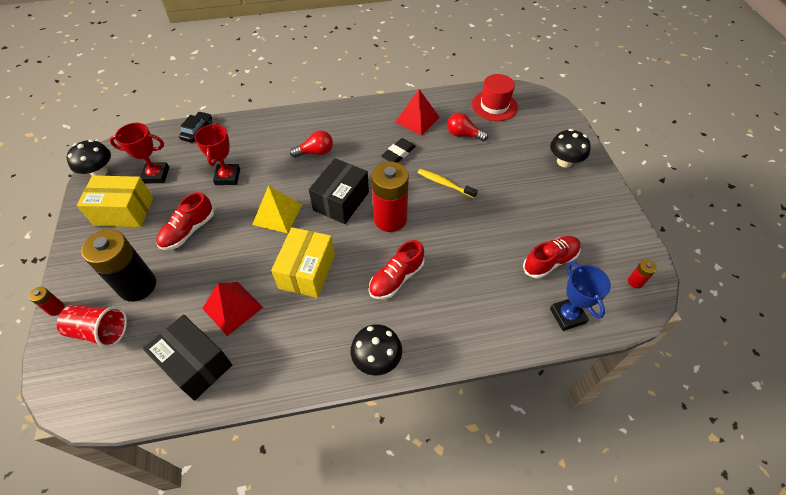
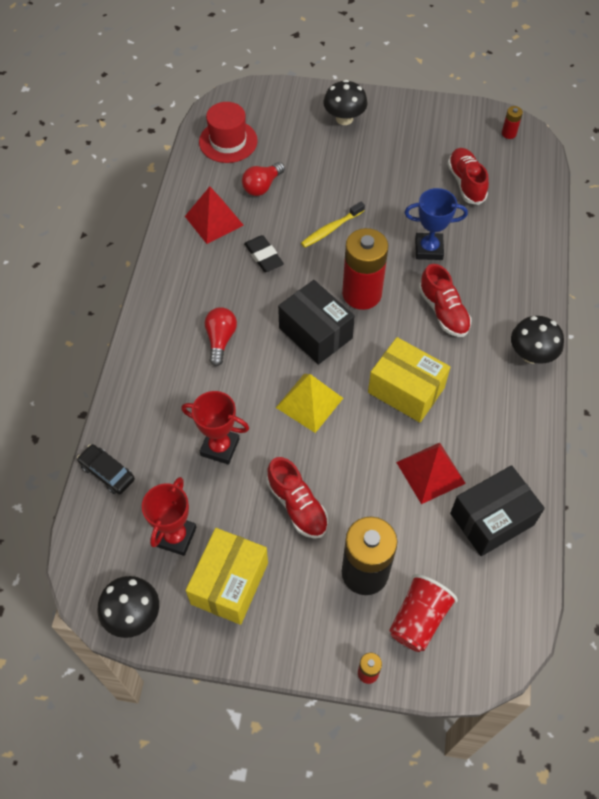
camera: 70 degrees left, 5 degrees up
blue trophy [550,261,611,331] -> blue trophy moved to [404,188,468,260]

